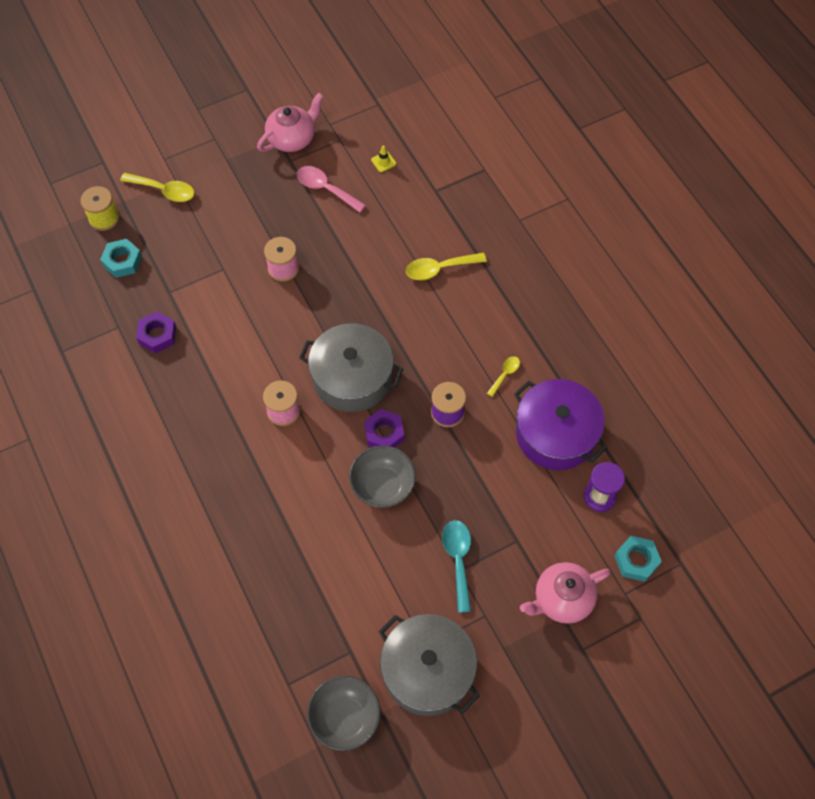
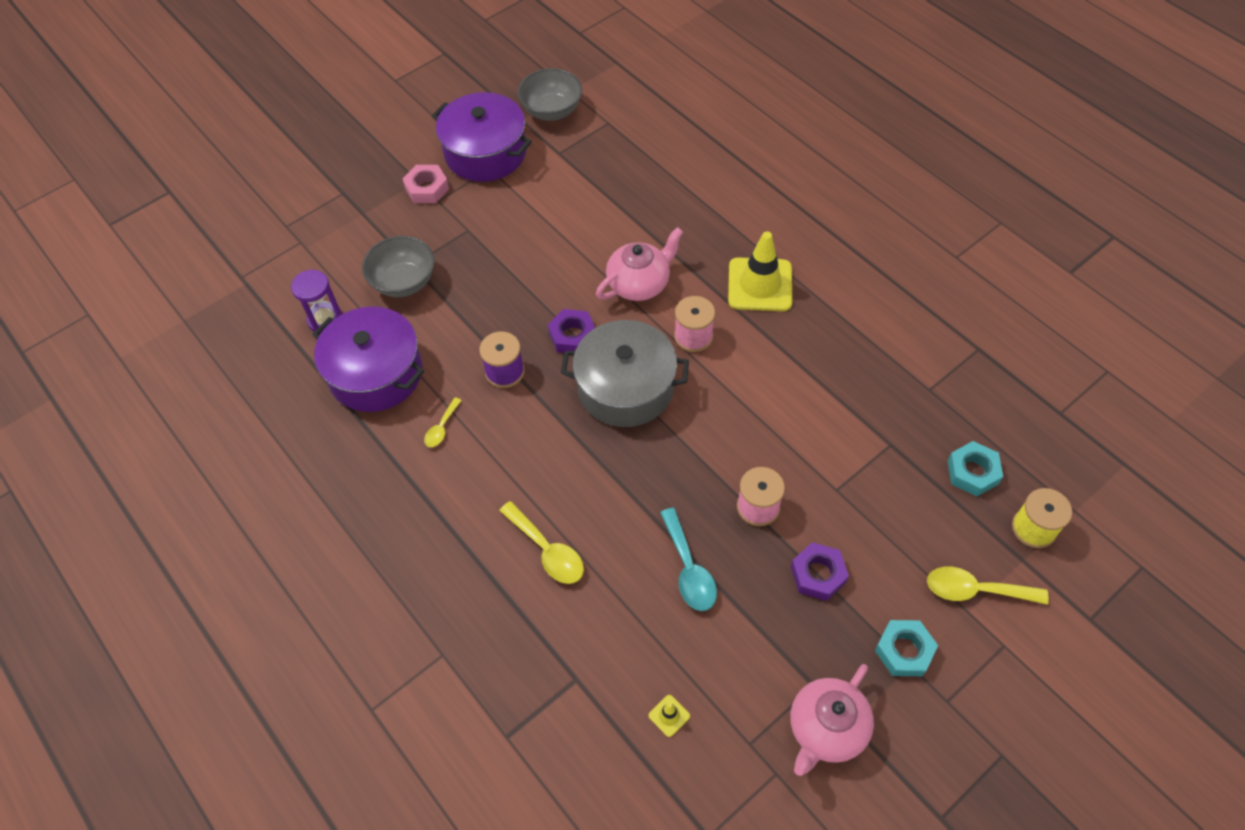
camera: 170 degrees right, 5 degrees down
purple nut [136,311,176,353] -> purple nut moved to [791,542,849,601]
pink spoon [297,166,366,213] -> none
grey bowl [349,445,416,508] -> grey bowl moved to [362,236,434,297]
grey pot [379,614,479,716] -> purple pot [432,92,532,182]
yellow spoon [406,253,487,280] -> yellow spoon turned 75 degrees clockwise [499,501,584,584]
turquoise spoon [442,520,471,613] -> turquoise spoon moved to [660,508,717,611]
pink teapot [520,562,611,624] -> pink teapot moved to [596,227,683,301]
turquoise nut [614,536,662,582] -> turquoise nut moved to [875,620,938,676]
none -> pink nut [403,165,449,203]
none -> yellow traffic cone [728,231,792,311]

